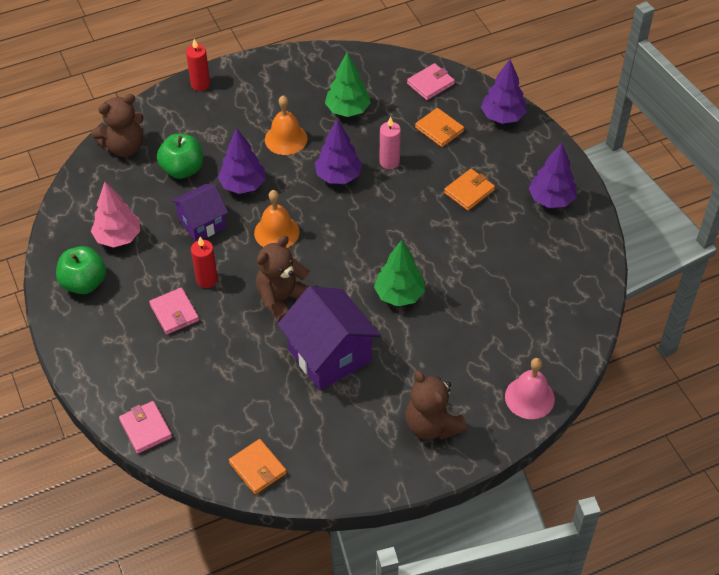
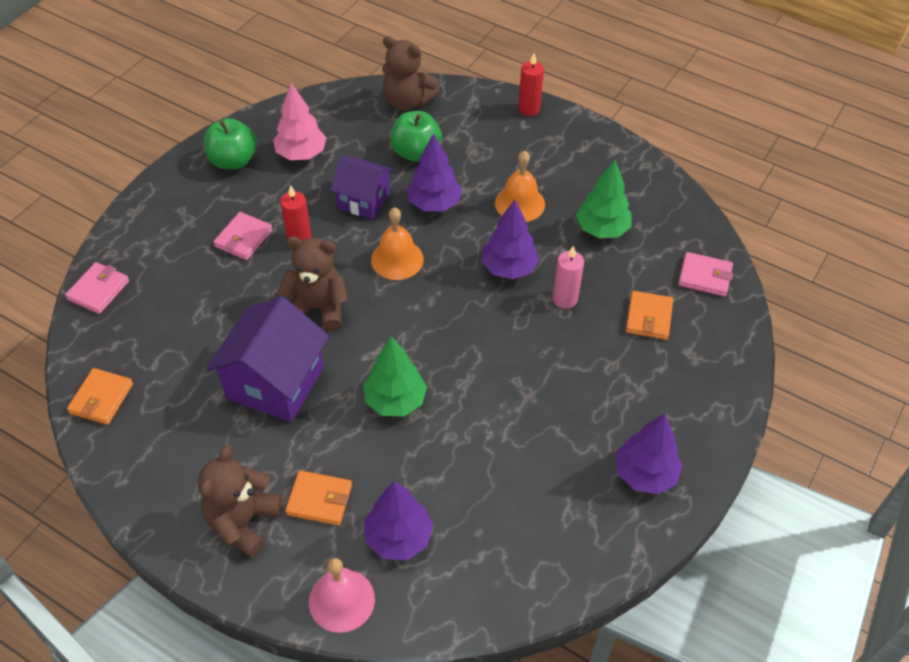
camera: 55 degrees right, 0 degrees up
orange wallet [444,169,495,211] -> orange wallet moved to [285,470,352,526]
purple tree [481,59,527,124] -> purple tree moved to [364,481,433,561]

